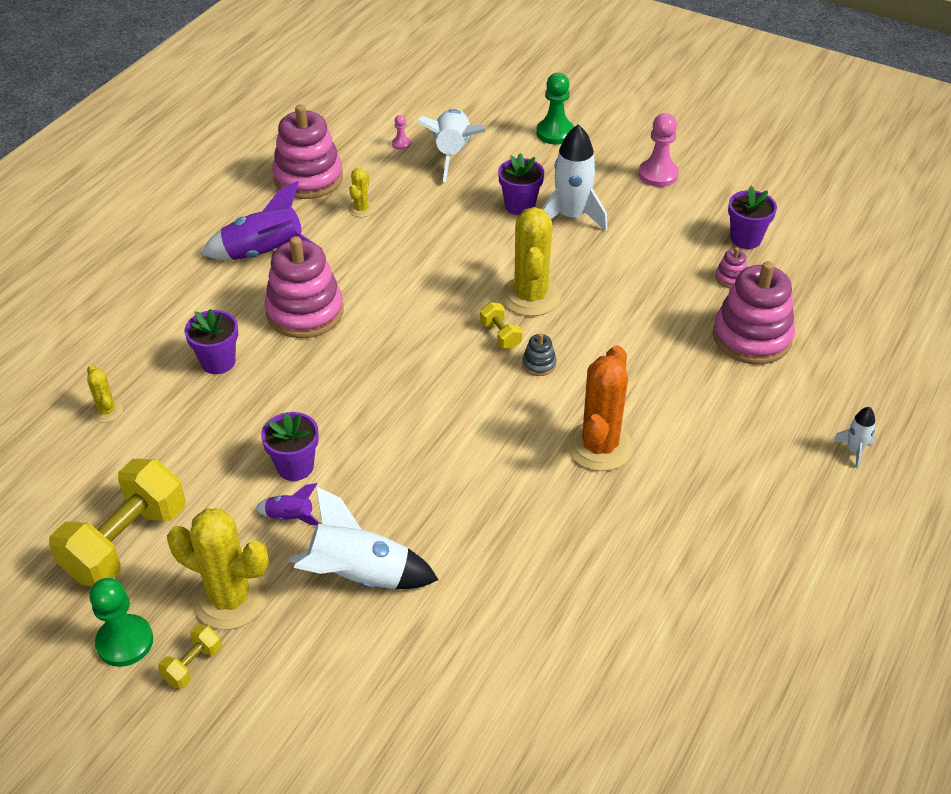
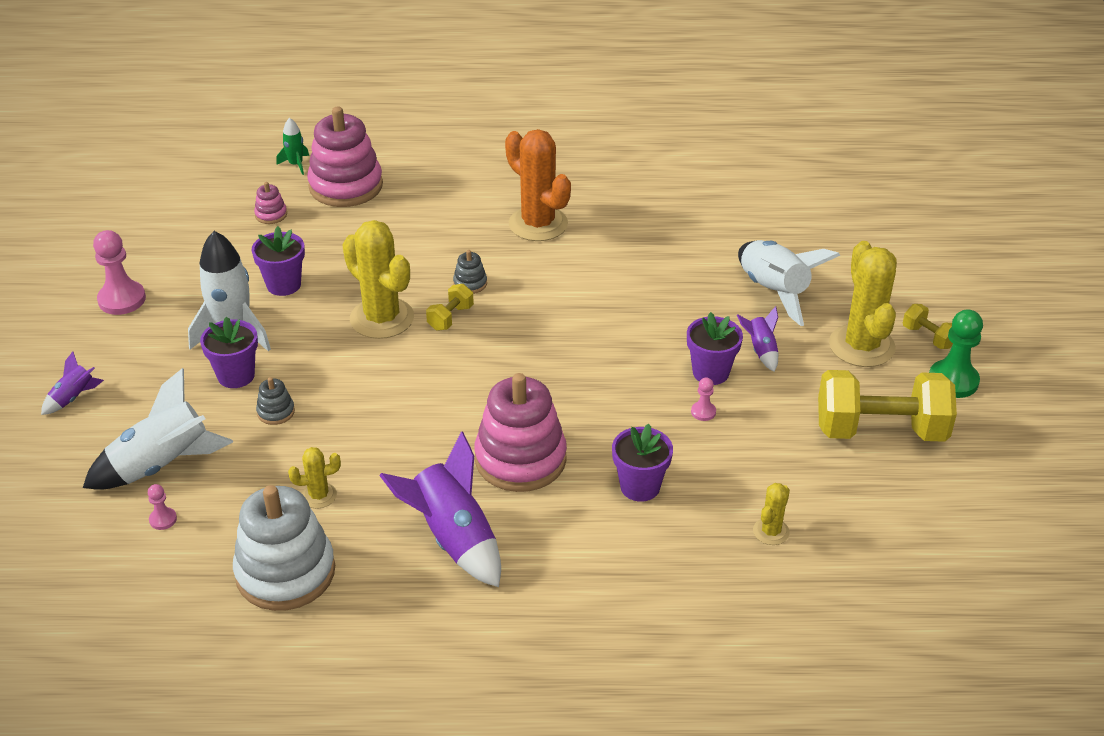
camera: 120 degrees left, 5 degrees down
yellow dumbbell [158,624,222,689] -> yellow dumbbell turned 45 degrees clockwise [903,304,953,349]
pink stacking toy [272,104,343,199] -> white stacking toy [233,485,335,611]
yellow cactus [501,207,561,316] -> yellow cactus turned 75 degrees clockwise [343,220,414,339]
green pawn [536,73,574,145] -> purple rocket [41,352,104,415]
orange cactus [566,345,634,471] -> orange cactus turned 60 degrees clockwise [505,129,571,241]
purple flower pot [728,186,777,249] -> purple flower pot moved to [252,226,305,296]
white rocket [833,407,876,469] -> none
none -> grey stacking toy [256,377,295,425]
none -> green rocket [276,118,309,175]
none -> pink pawn [691,378,716,421]

